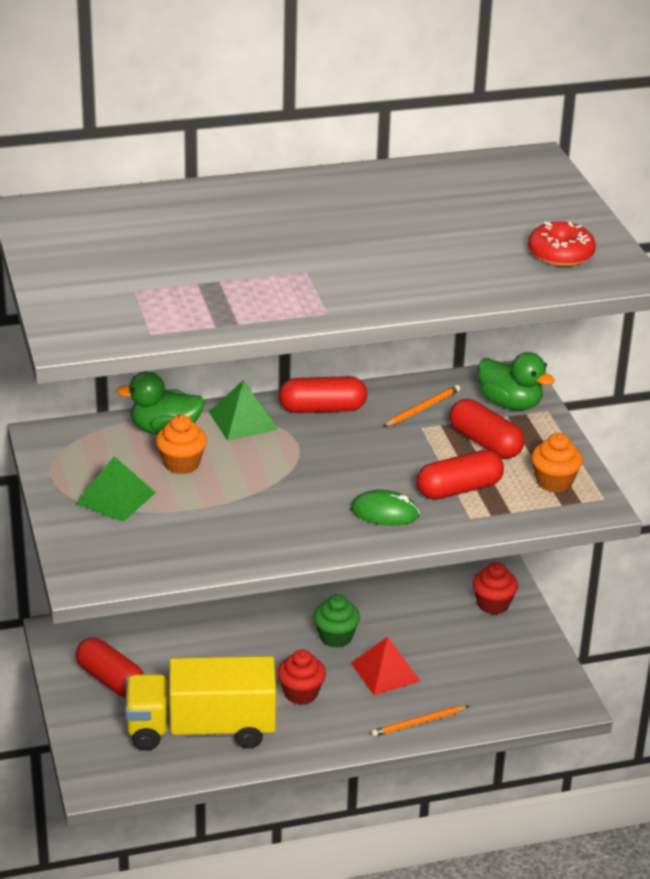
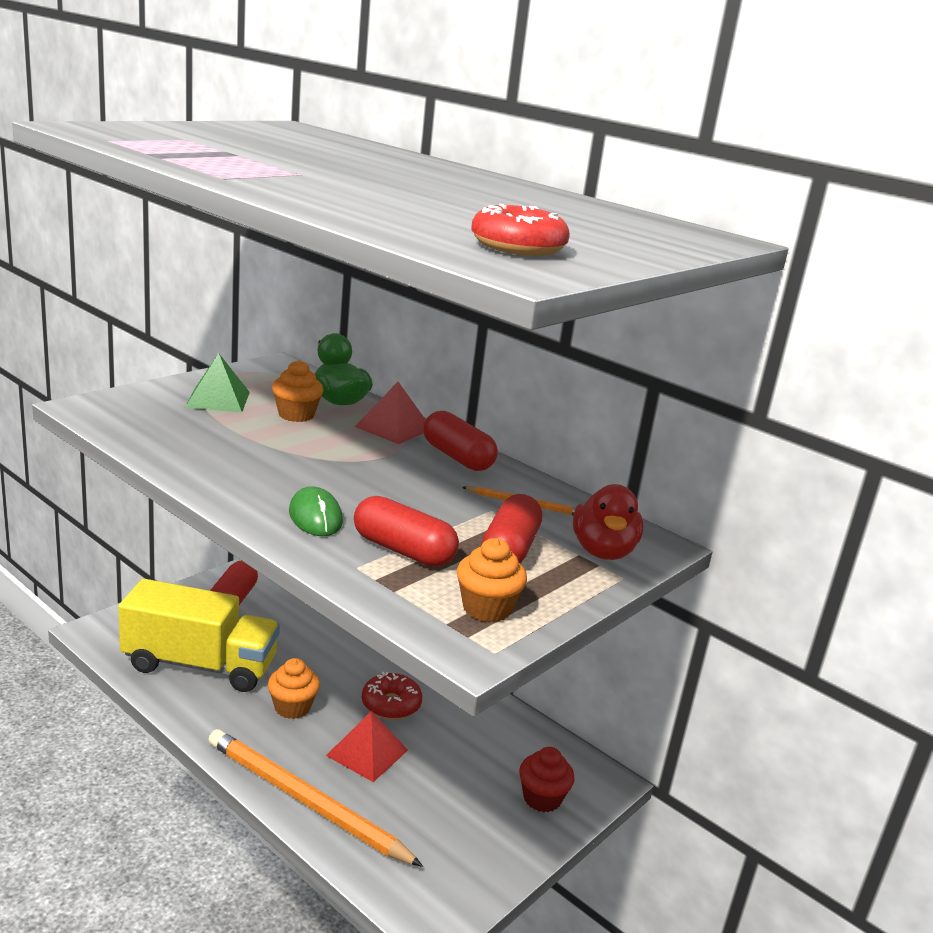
camera: 55 degrees right, 10 degrees down
yellow truck [125,656,276,751] -> yellow truck turned 135 degrees clockwise [118,579,280,692]
green pyramid [209,380,278,441] -> red pyramid [355,382,426,444]
red cupcake [277,649,326,705] -> orange cupcake [268,658,320,719]
green cupcake [313,594,360,648] -> red donut [362,672,422,720]
orange pencil [371,706,469,737] -> orange pencil [208,729,423,867], size x2.17
green duck [478,352,555,410] -> red duck [573,484,643,560]

